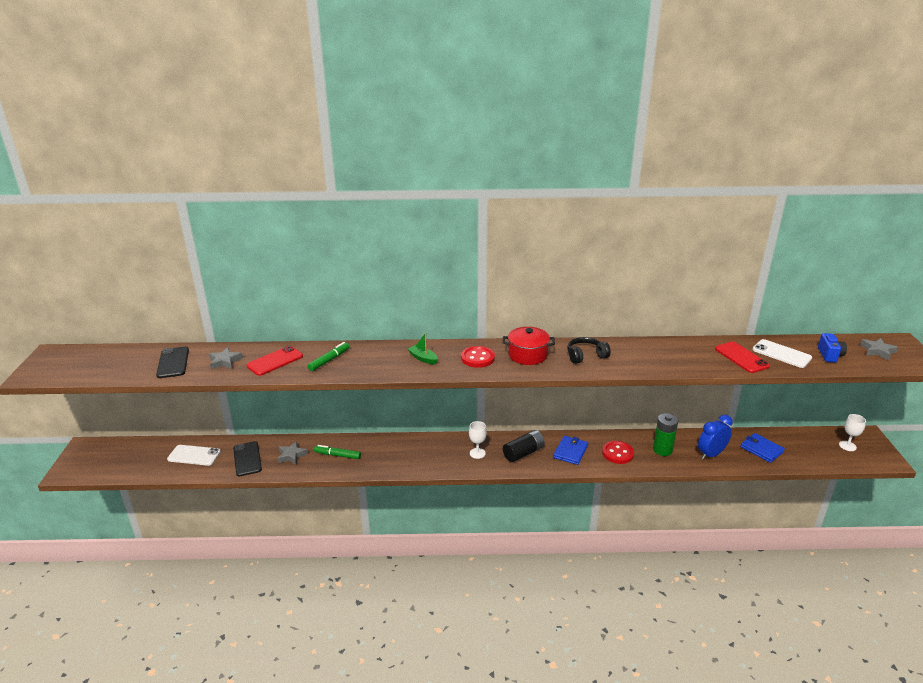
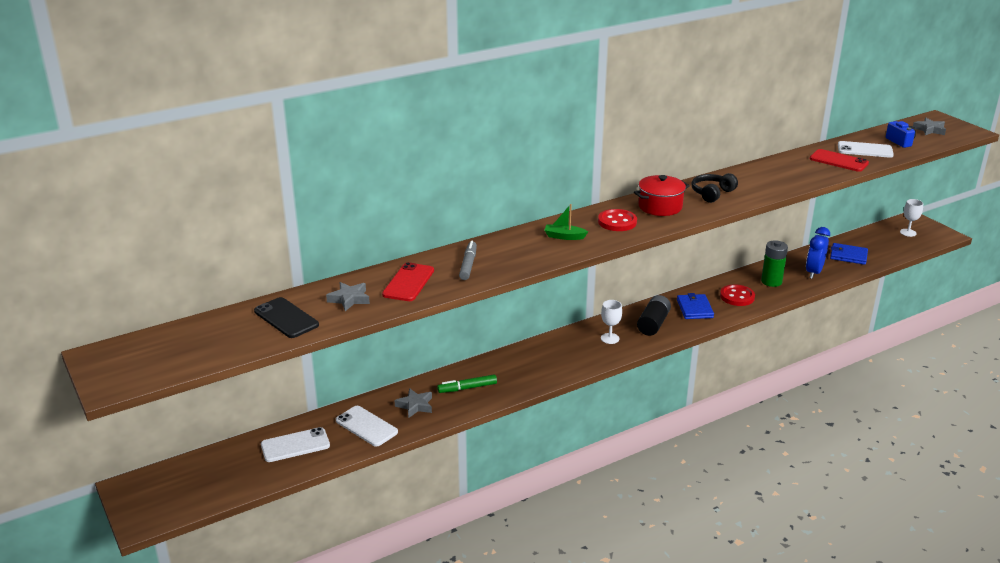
camera: 30 degrees left, 0 degrees up
black phone [233,441,262,476] -> white phone [336,406,398,447]
green marker [308,342,350,371] -> grey marker [459,241,477,280]

